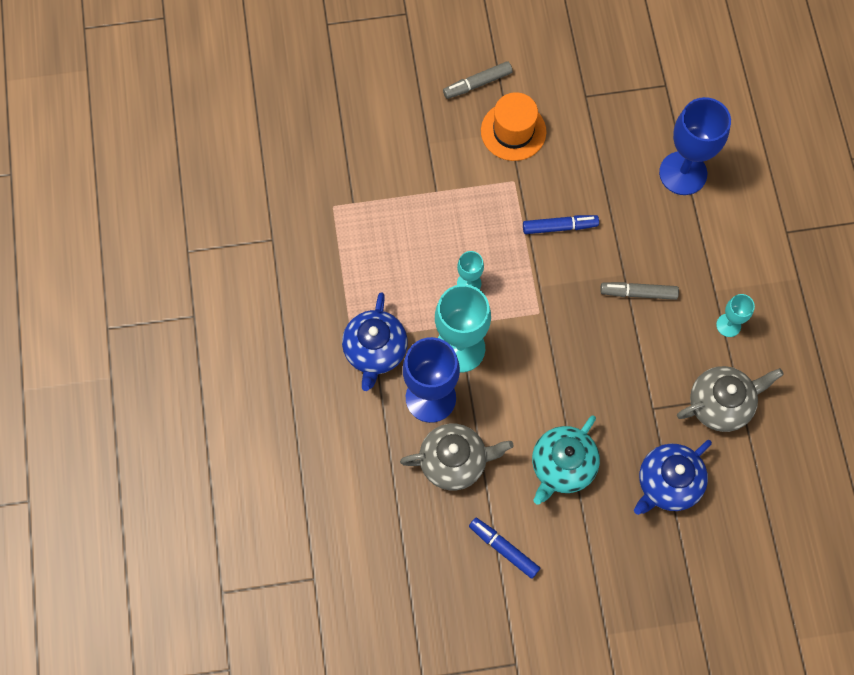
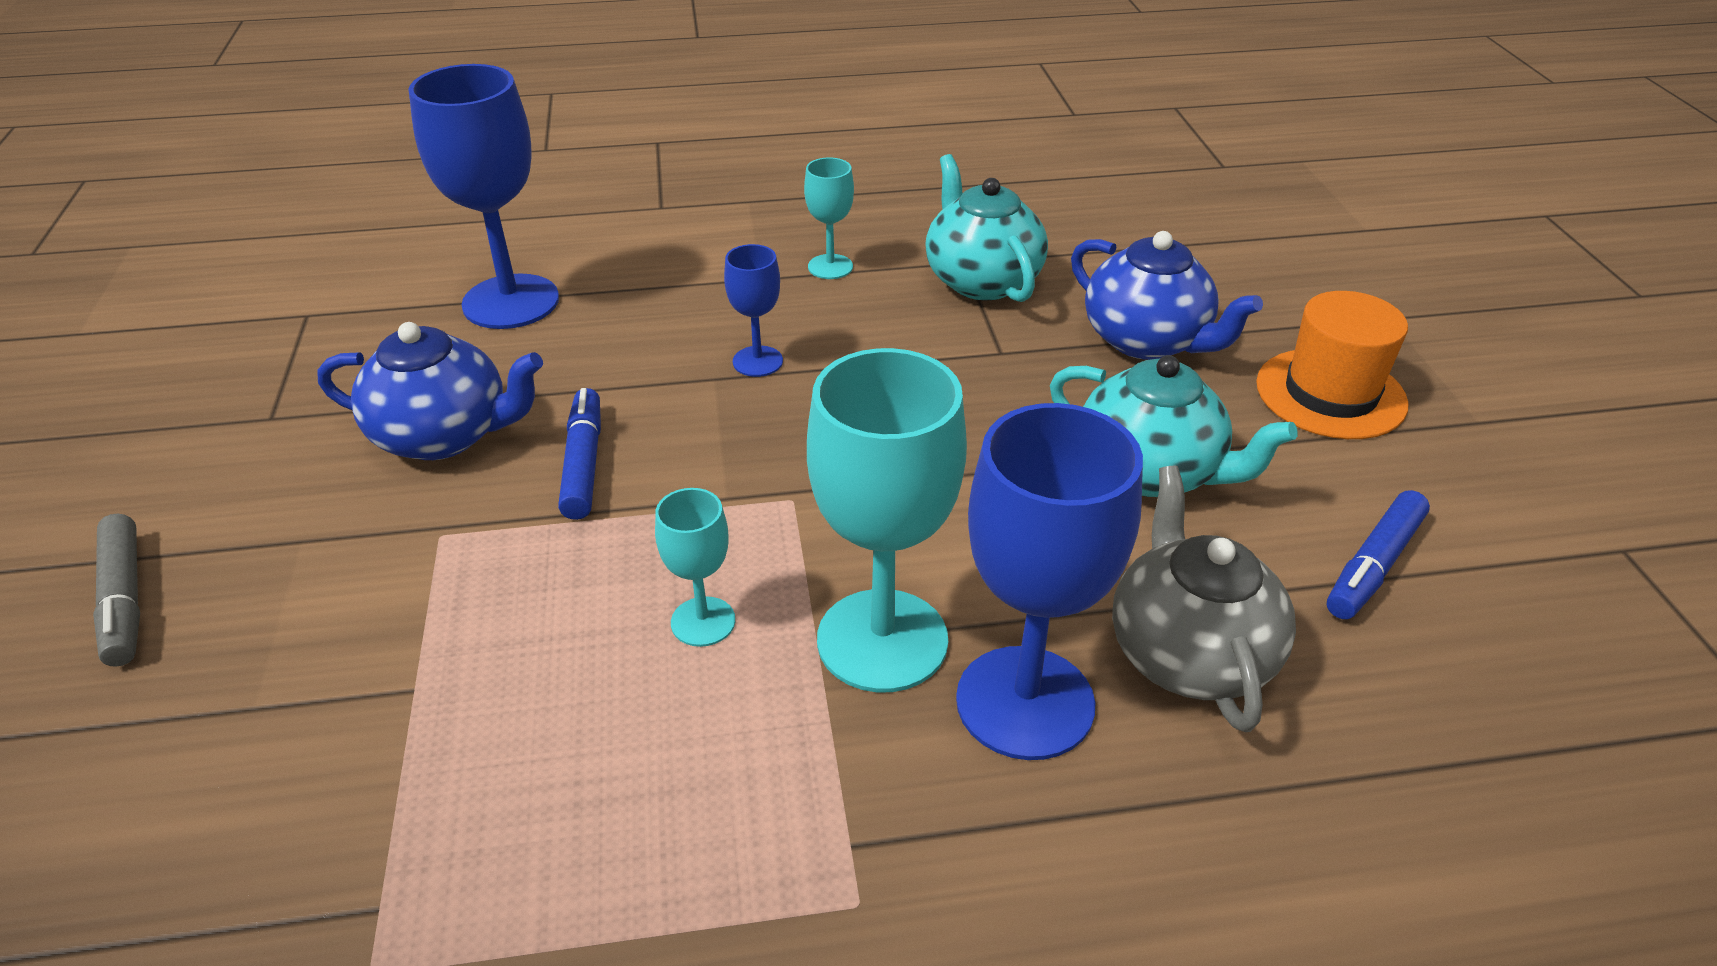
camera: 90 degrees left, 30 degrees down
blue teapot [342,292,408,391] -> blue teapot moved to [317,322,543,460]
orange hat [481,92,546,161] -> orange hat moved to [1256,291,1409,439]
grey marker [600,282,679,300] -> blue goblet [724,244,783,377]
grey teapot [677,366,784,432] -> turquoise teapot [925,154,1048,302]

